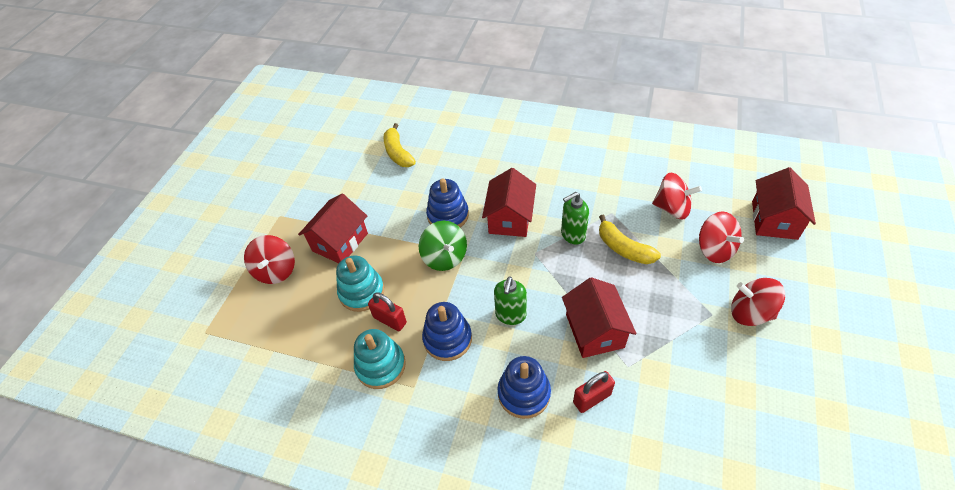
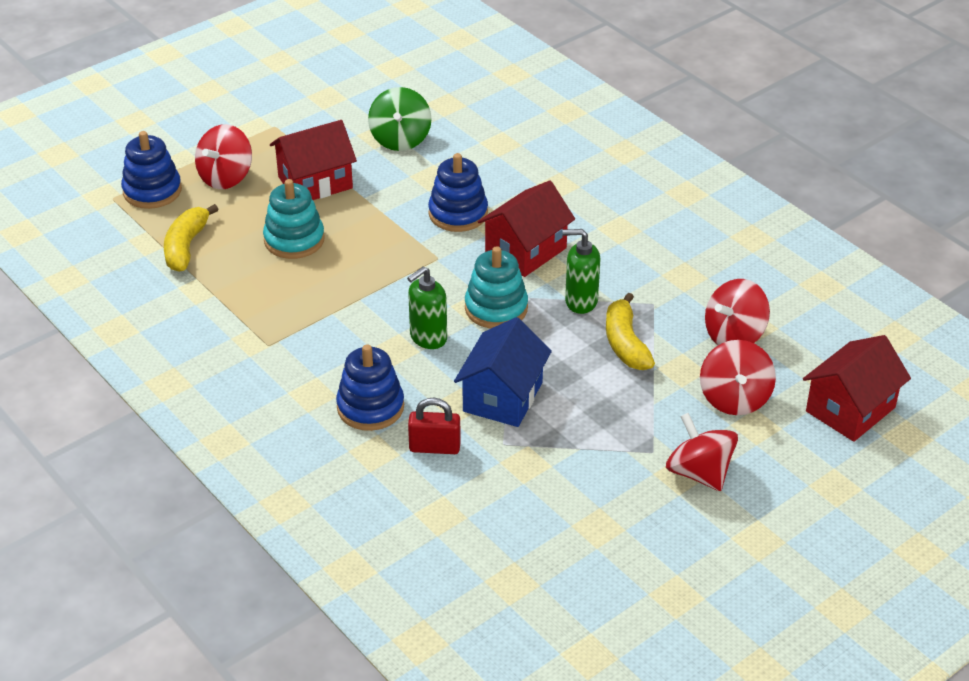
camera: 30 degrees right, 10 degrees down
turquoise stacking toy [354,329,406,389] -> turquoise stacking toy moved to [465,246,528,329]
red padlock [368,292,407,331] -> none
yellow banana [384,123,416,167] -> yellow banana moved to [164,204,219,272]
green spinning top [419,221,467,271] -> green spinning top moved to [368,87,431,151]
blue stacking toy [422,302,472,361] -> blue stacking toy moved to [121,131,182,209]
red house [562,277,637,358] -> blue house [454,317,552,427]
red spinning top [652,173,702,220] -> red spinning top turned 90 degrees clockwise [705,279,770,345]

